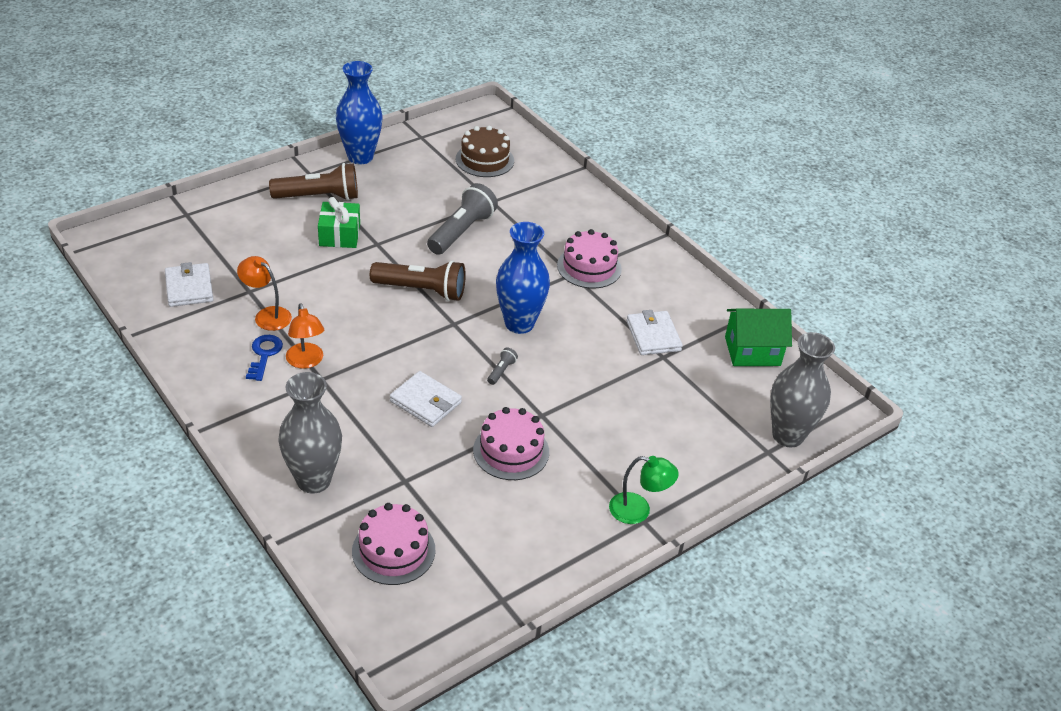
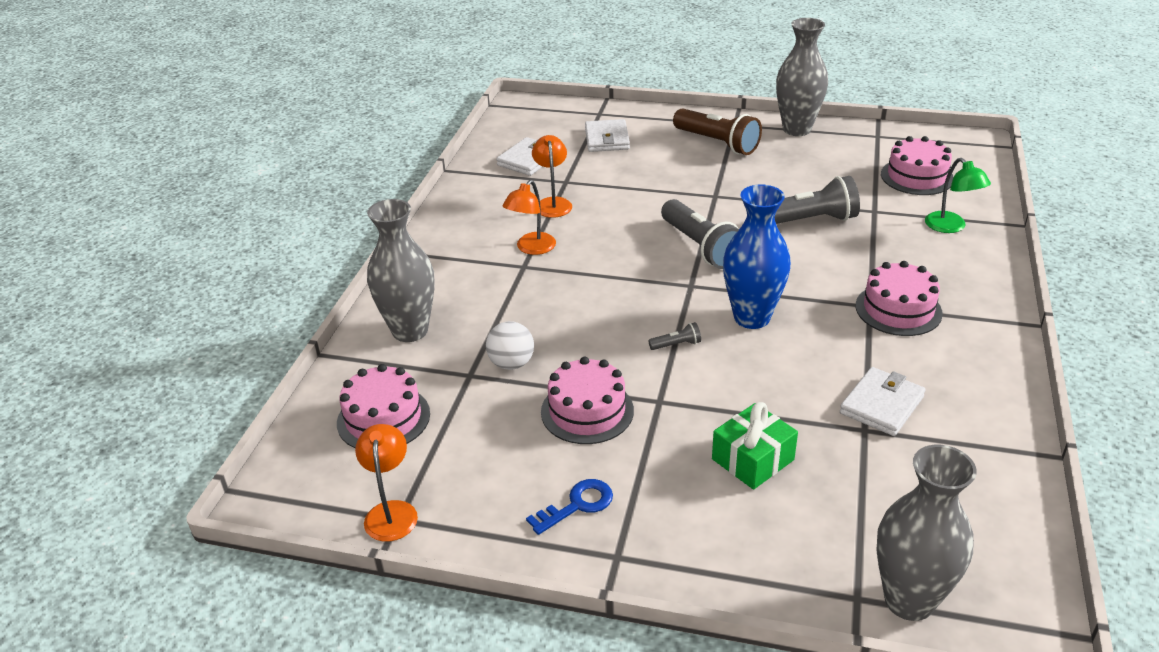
camera: 55 degrees right, 5 degrees down
blue key [246,335,283,381] -> blue key moved to [526,479,613,535]
green gift [318,197,360,248] -> green gift moved to [712,402,798,490]
blue vase [336,61,383,164] -> grey vase [776,18,828,136]
brown flashlight [370,260,466,301] -> grey flashlight [661,199,739,269]
white wallet [390,371,462,427] -> white wallet moved to [585,119,630,152]
brown cake [456,125,514,177] -> pink cake [881,136,954,195]
green lamp [609,456,679,524] -> green lamp moved to [925,158,991,233]
green house [725,309,792,366] -> none
none -> orange lamp [355,424,418,541]
none -> white ball [486,321,534,370]

